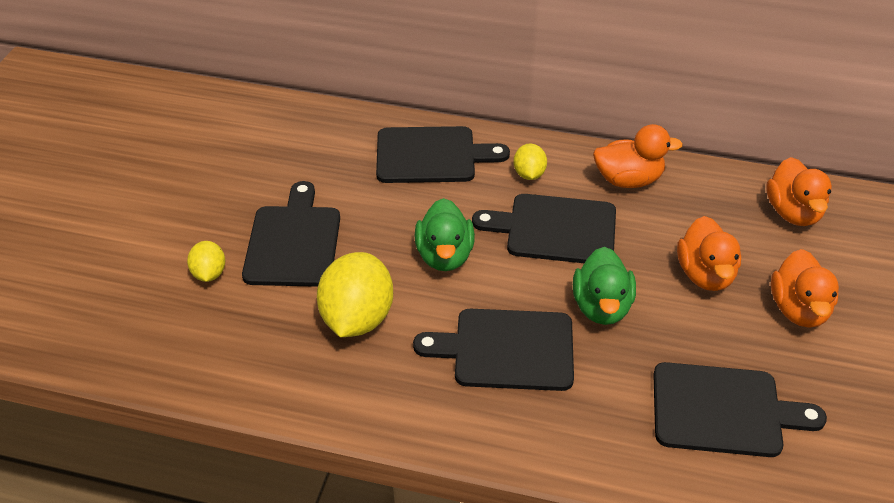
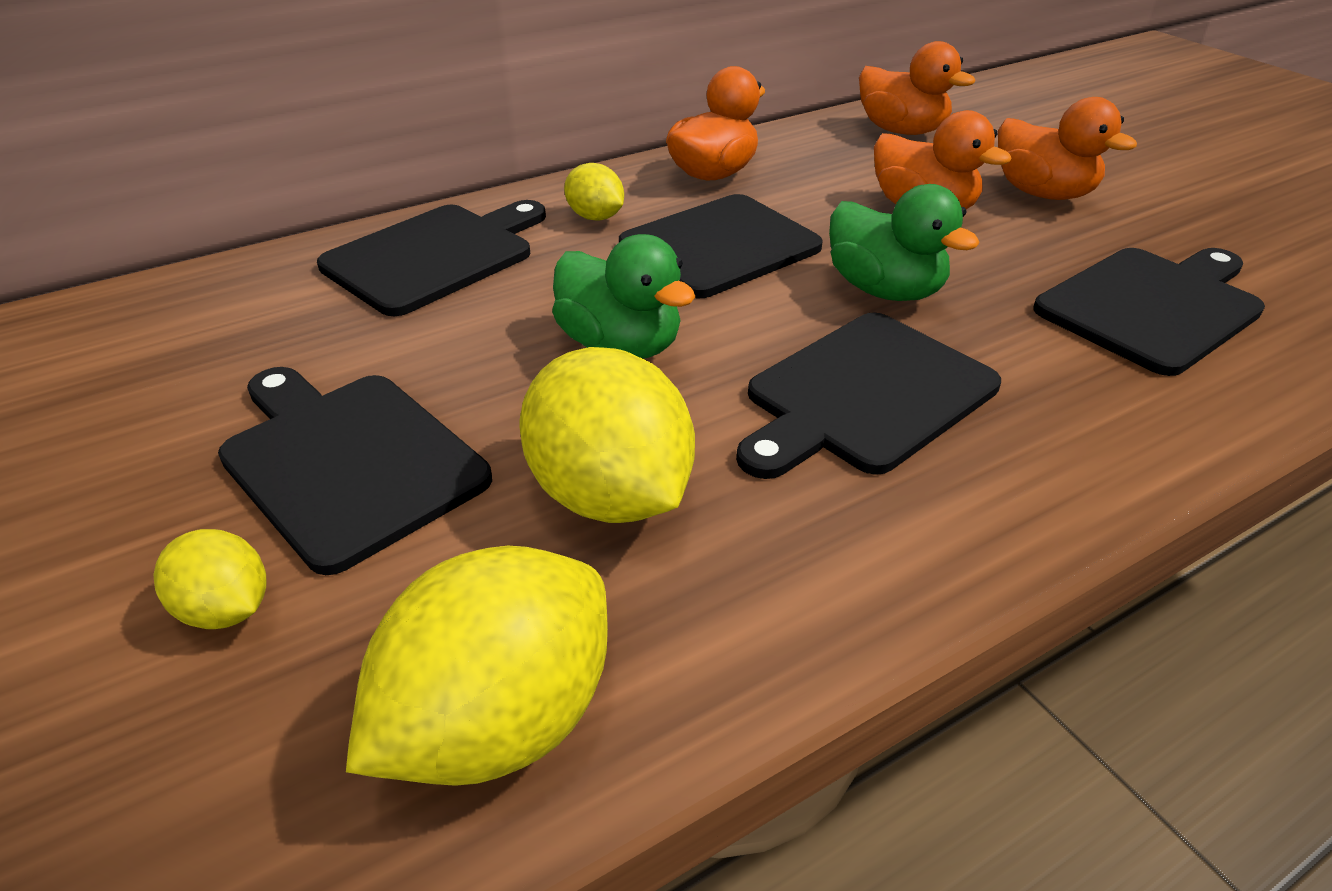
camera: 45 degrees left, 5 degrees down
none -> yellow lemon [346,546,608,786]

